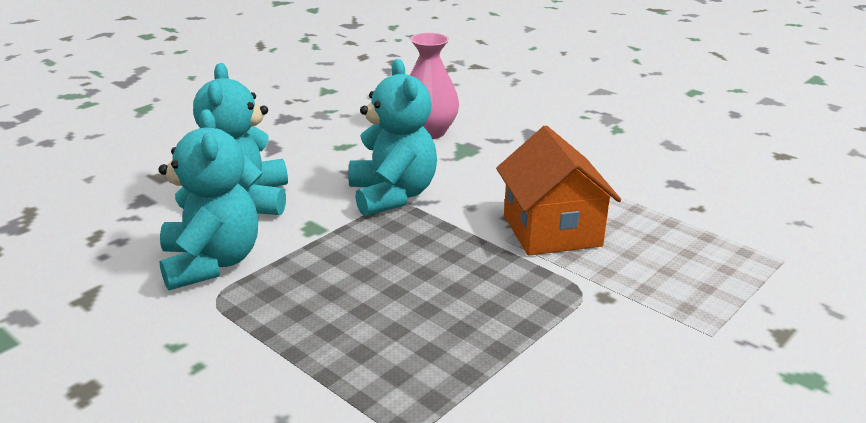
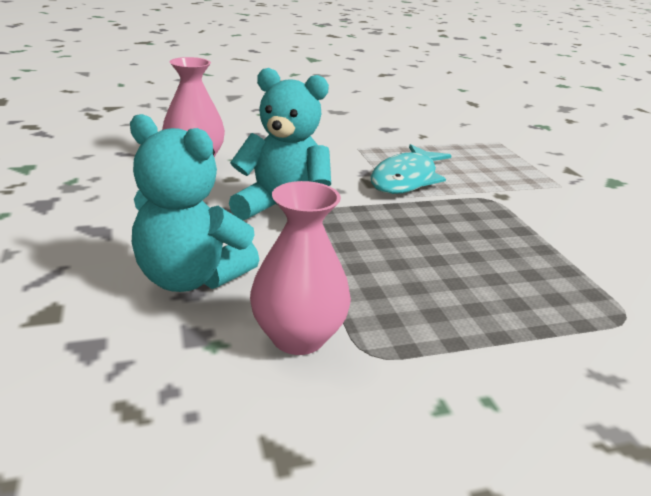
camera: 60 degrees left, 0 degrees up
turquoise teddy bear [158,109,258,291] -> pink vase [250,181,351,355]
orange house [496,125,621,256] -> turquoise fish [371,144,452,194]

